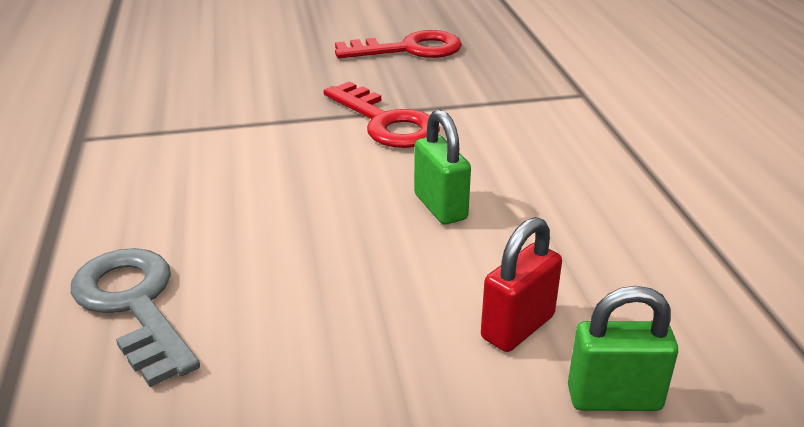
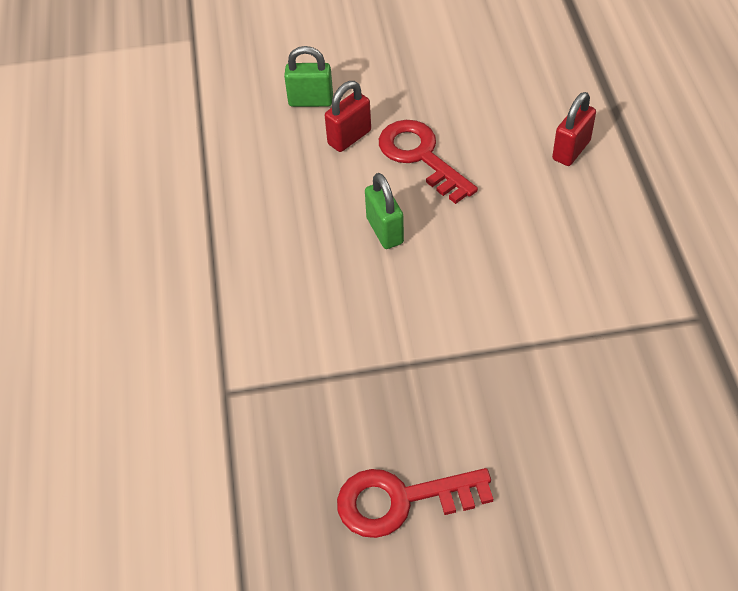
camera: 175 degrees left, 20 degrees up
grey key [71,248,200,387] -> red padlock [552,92,596,166]
red key [323,81,440,148] -> red key moved to [379,120,478,204]

